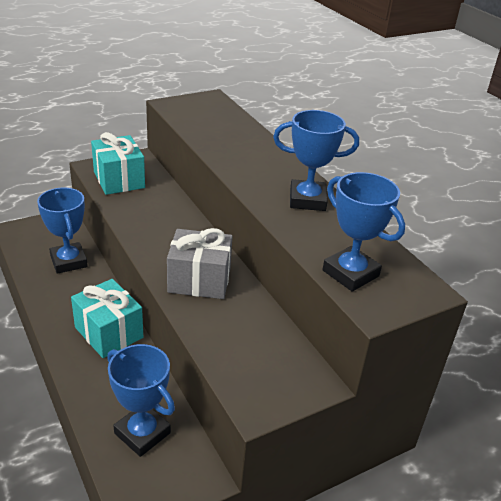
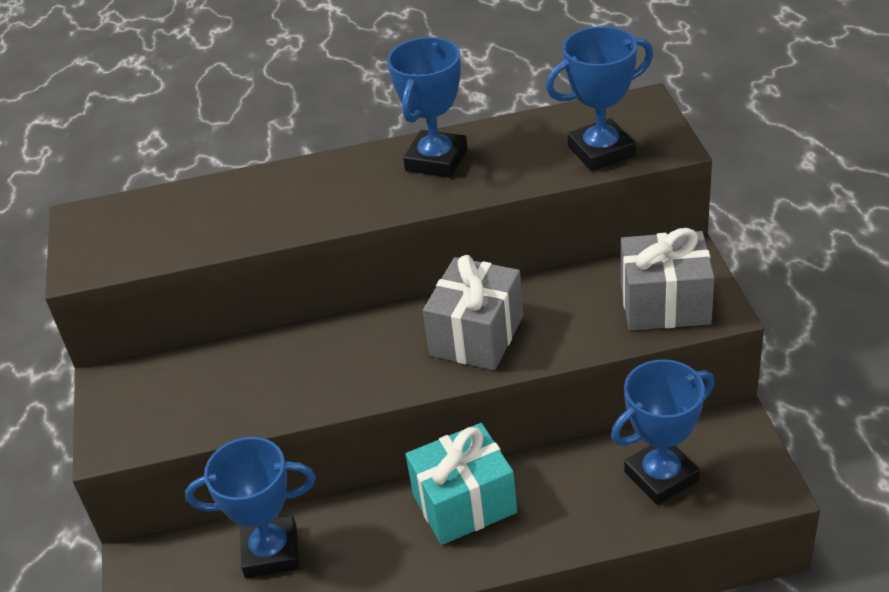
camera: 65 degrees left, 5 degrees up
turquoise gift [91,132,145,195] -> none
none -> grey gift [621,228,715,330]

